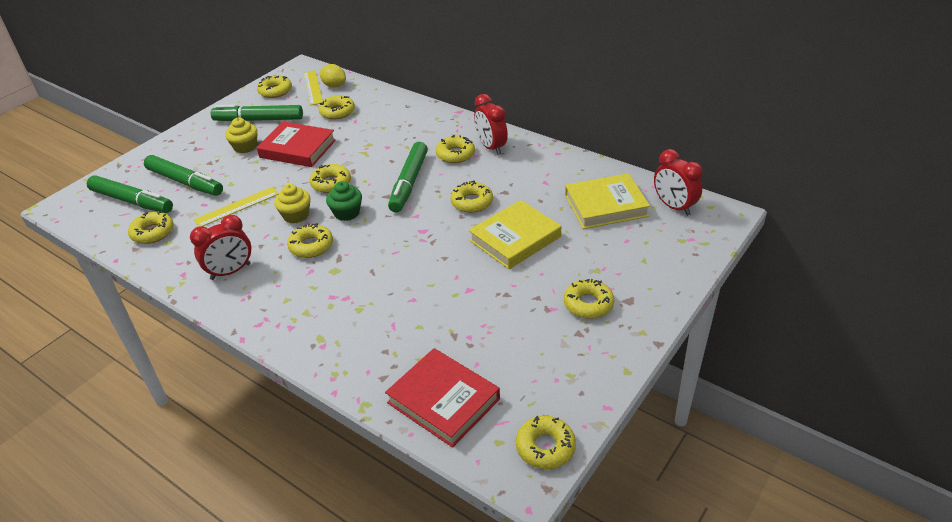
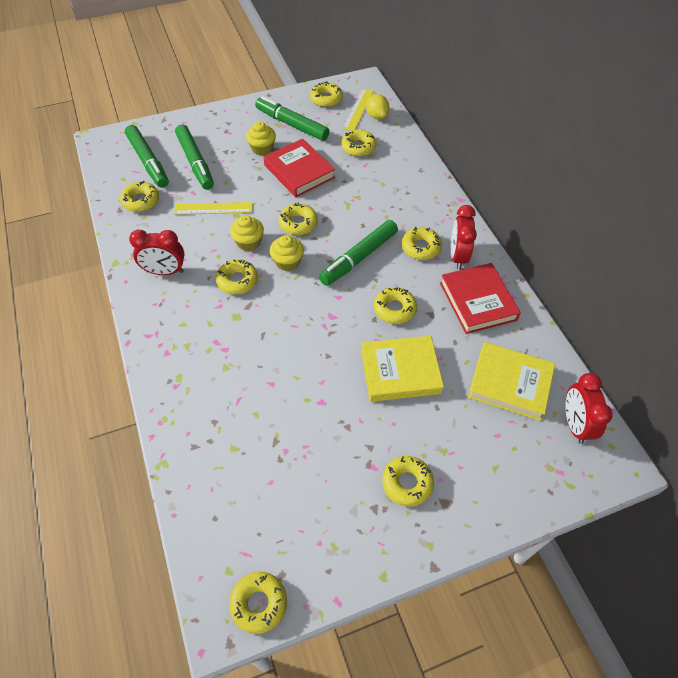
camera: 30 degrees right, 15 degrees up
green cupcake [326,181,362,221] -> yellow cupcake [270,235,304,271]
red book [385,348,500,448] -> red book moved to [440,263,521,334]

